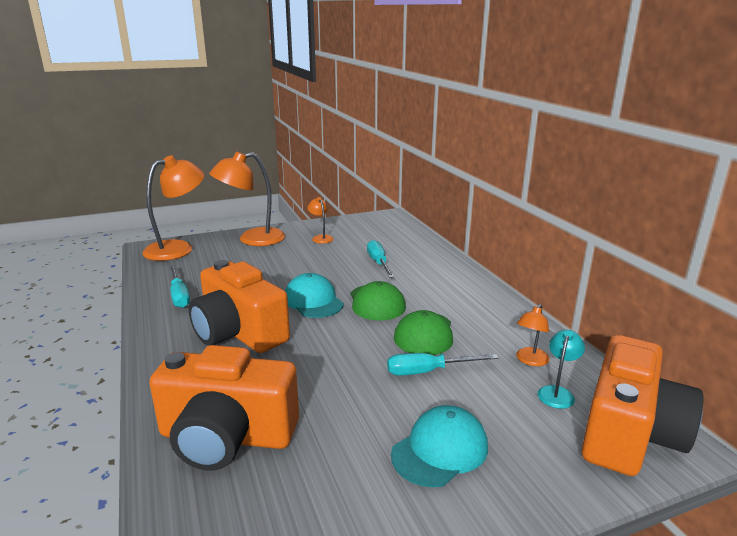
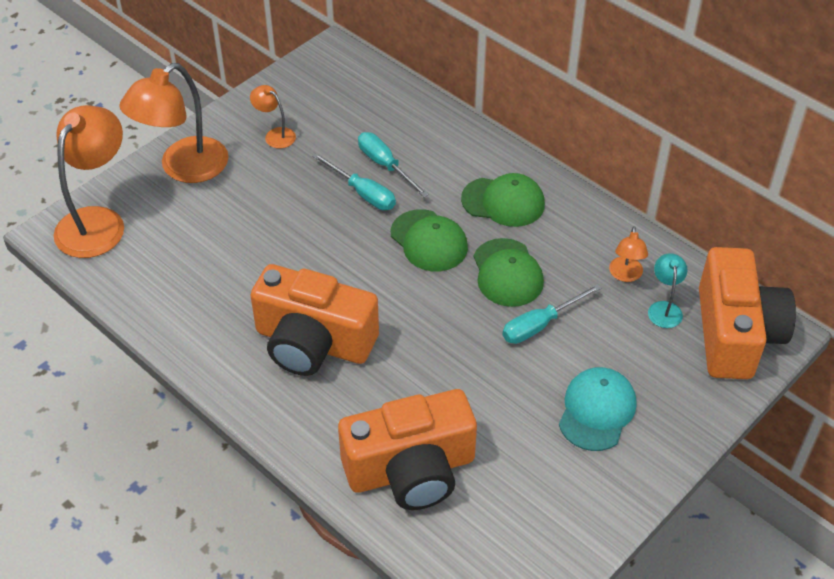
camera: 25 degrees left, 25 degrees up
turquoise screwdriver [170,265,190,308] -> turquoise screwdriver moved to [312,153,396,210]
turquoise cap [285,273,344,318] -> none
none -> green cap [461,173,545,227]

